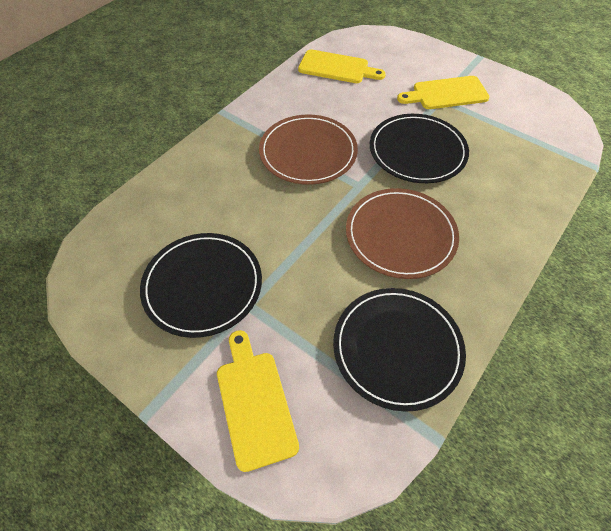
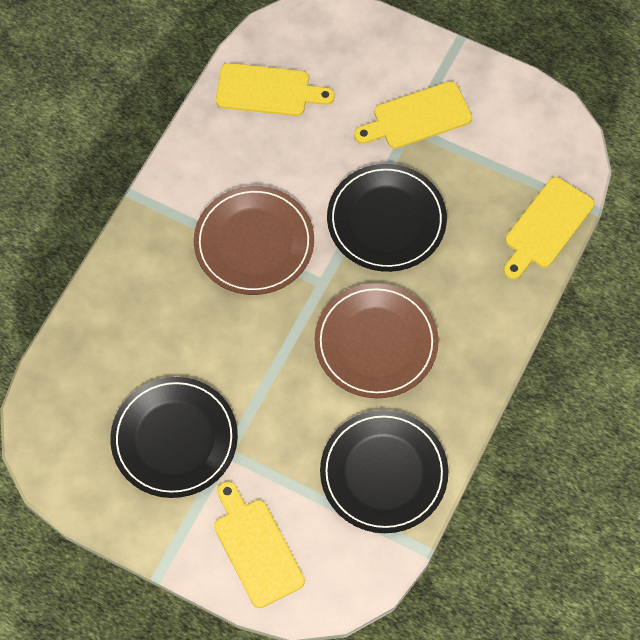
camera: 10 degrees left, 10 degrees up
none -> yellow cutting board [504,177,595,279]

